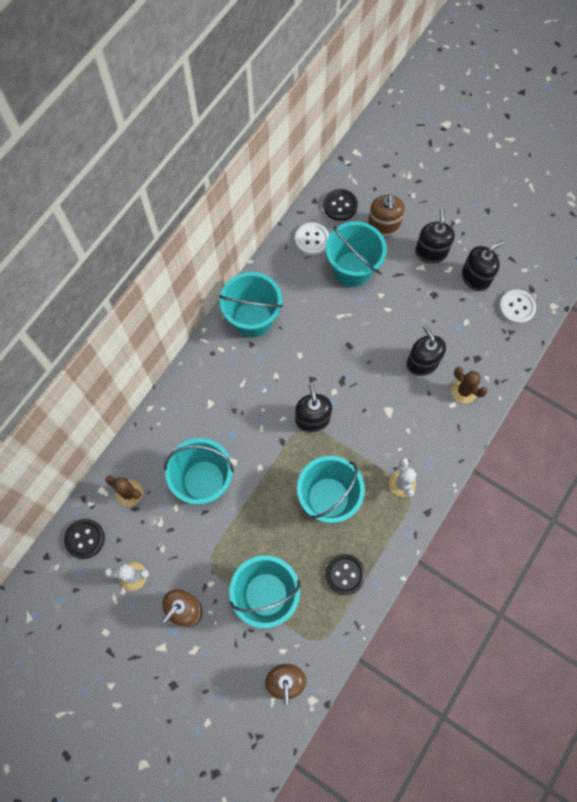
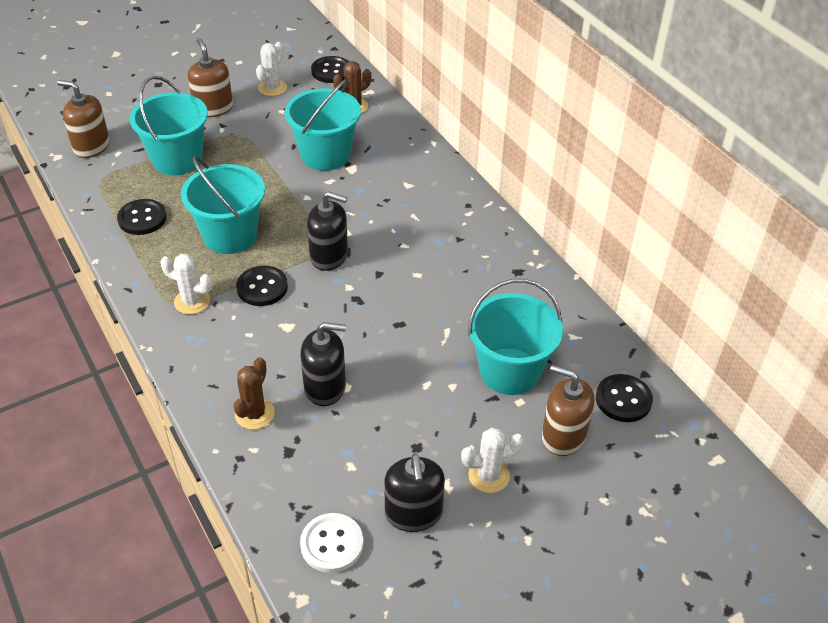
camera: 115 degrees right, 25 degrees down
turquoise bucket [219,272,283,337] -> none
white button [295,222,329,255] -> none
black soap dispenser [415,208,455,263] -> white cactus [461,428,524,493]
brown cactus [451,367,488,403] -> brown cactus turned 45 degrees counterclockwise [234,357,275,430]
none -> black button [236,266,288,306]

